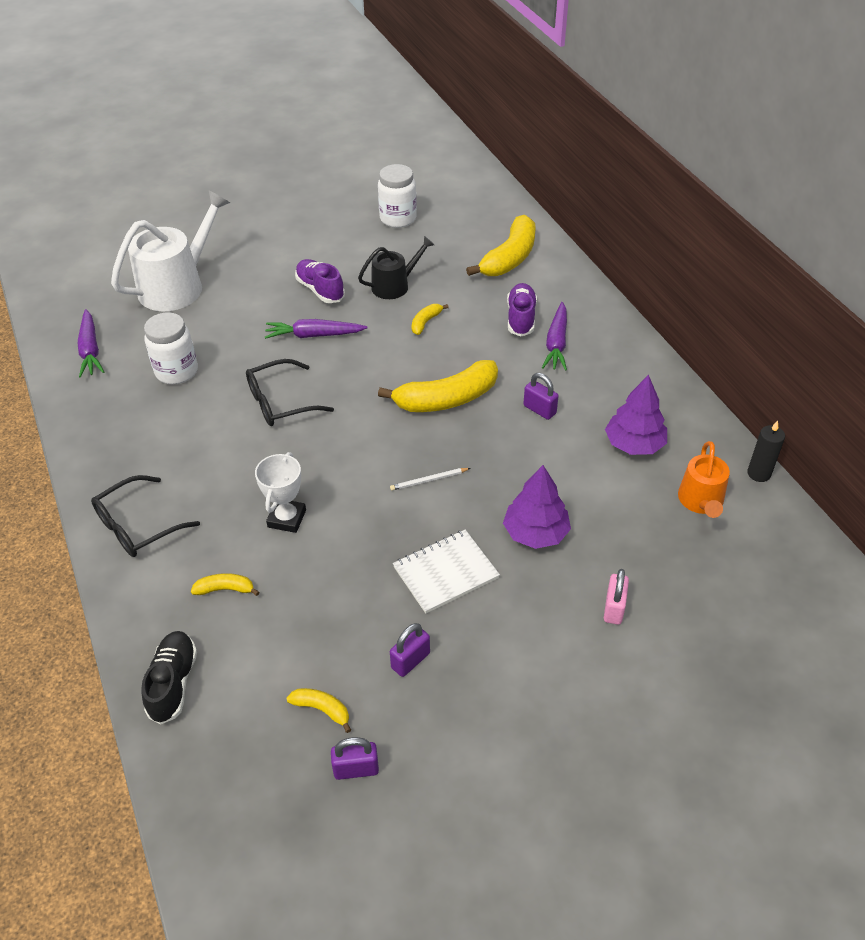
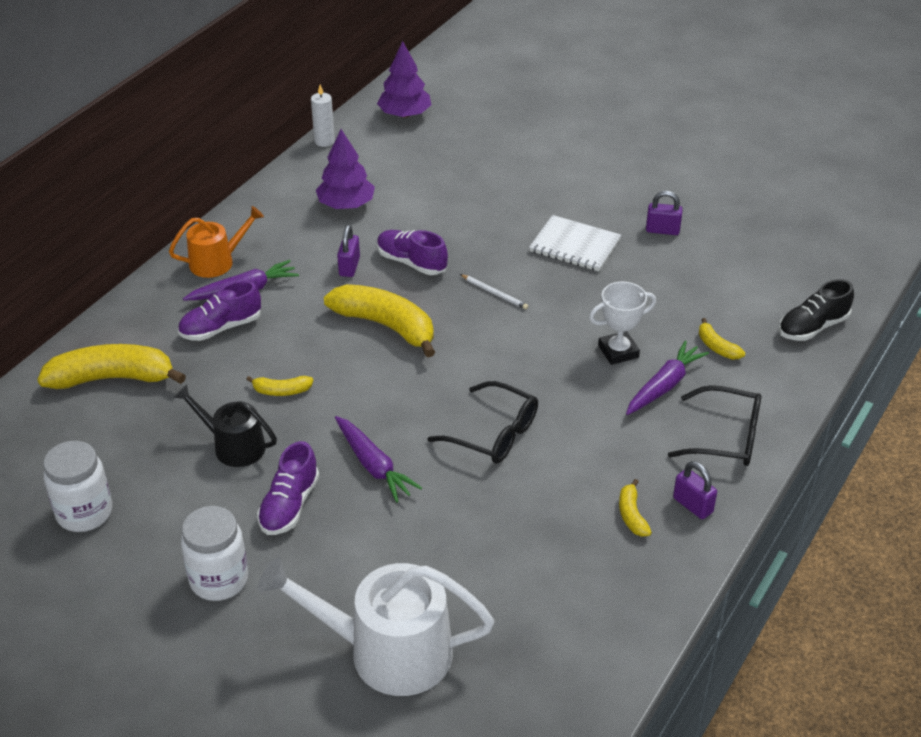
camera: 125 degrees left, 5 degrees down
purple carrot [78,309,104,378] -> purple carrot moved to [626,341,709,415]
white jar [144,312,198,384] -> white jar moved to [181,506,248,601]
yellow banana [287,688,351,733] -> yellow banana moved to [619,479,652,537]
purple padlock [331,737,379,780] -> purple padlock moved to [673,461,717,519]
purple tree [503,465,571,549] -> purple tree moved to [377,41,431,118]
pink padlock [604,569,629,625] -> none
orange watering can [678,441,730,518] -> orange watering can moved to [169,206,264,278]
black candle [747,420,785,482] -> white candle [311,85,335,147]
none -> purple shoe [377,230,448,275]

